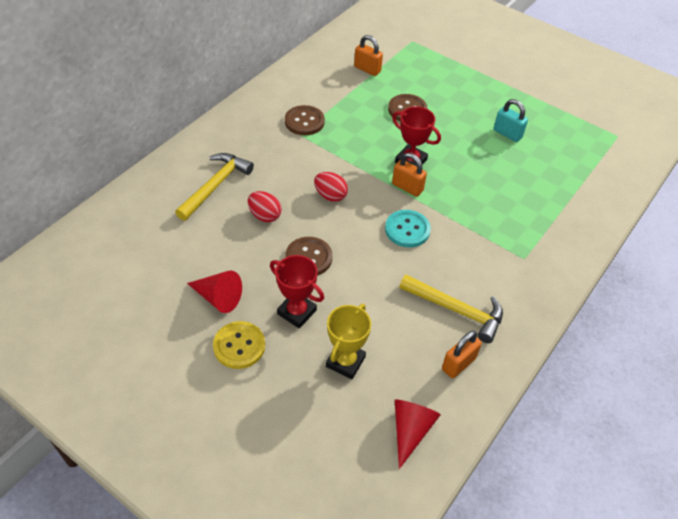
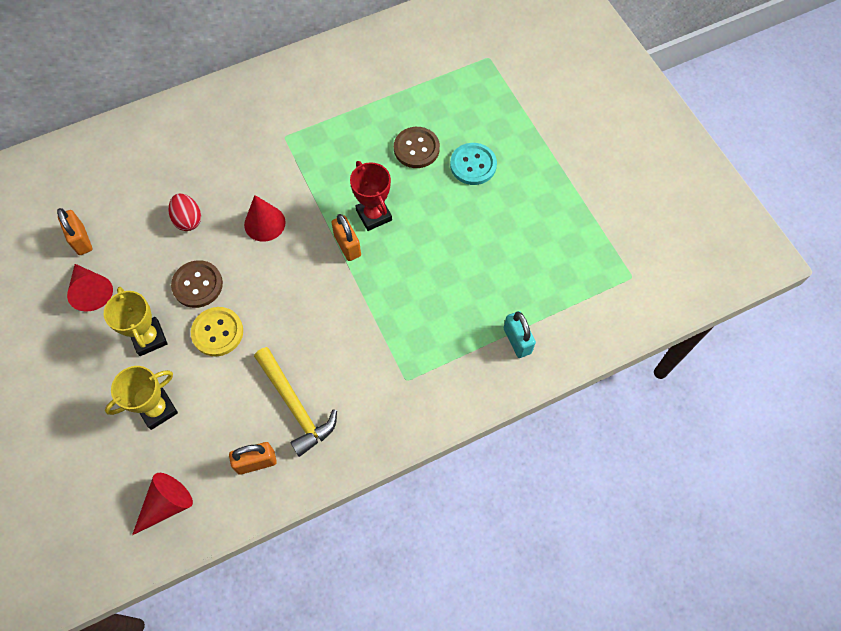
camera: 30 degrees right, 15 degrees up
yellow hammer [175,153,254,221] -> none
yellow button [213,321,265,369] -> yellow button moved to [191,307,243,356]
red trophy [270,255,324,329] -> yellow trophy [104,287,168,356]
brown button [285,105,325,135] -> none
red egg [314,172,348,202] -> red cone [244,195,286,242]
orange padlock [354,35,383,76] -> orange padlock moved to [57,208,92,255]
turquoise button [385,210,431,247] -> turquoise button moved to [450,143,497,185]
turquoise padlock [494,99,528,142] -> turquoise padlock moved to [504,311,536,358]

